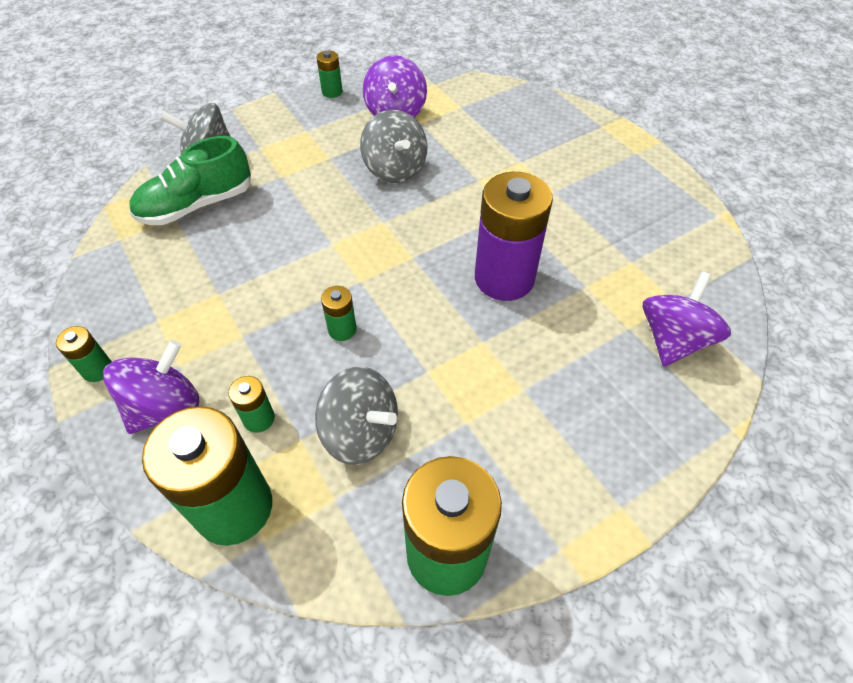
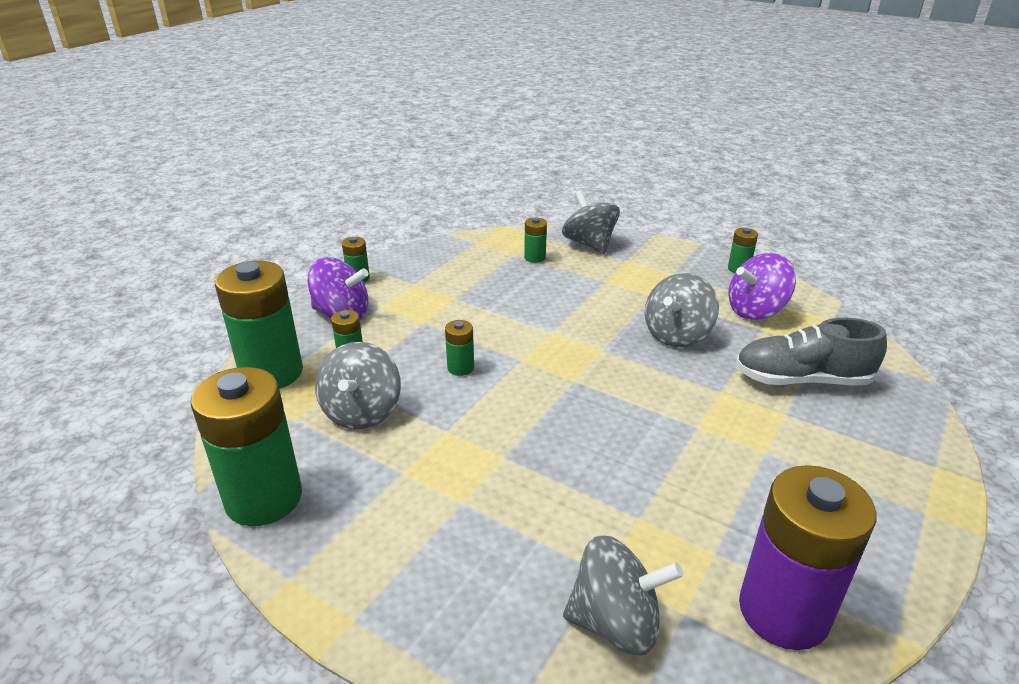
camera: 65 degrees right, 20 degrees down
green shoe [129,136,251,225] -> green battery [524,217,547,263]
purple battery [475,172,553,301] -> purple battery moved to [739,465,876,650]
purple spinning top [643,271,731,366] -> grey spinning top [563,535,683,656]
none -> grey shoe [735,318,887,385]

